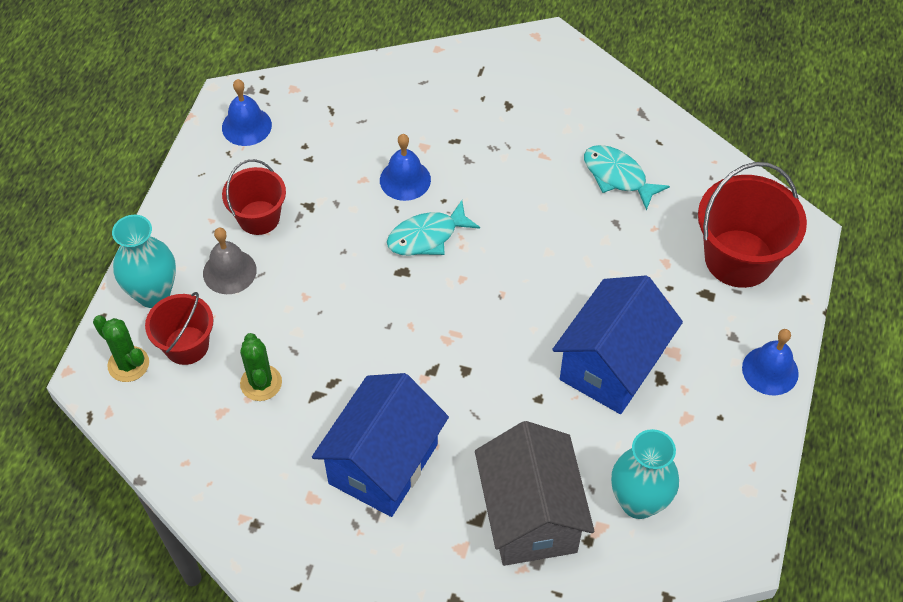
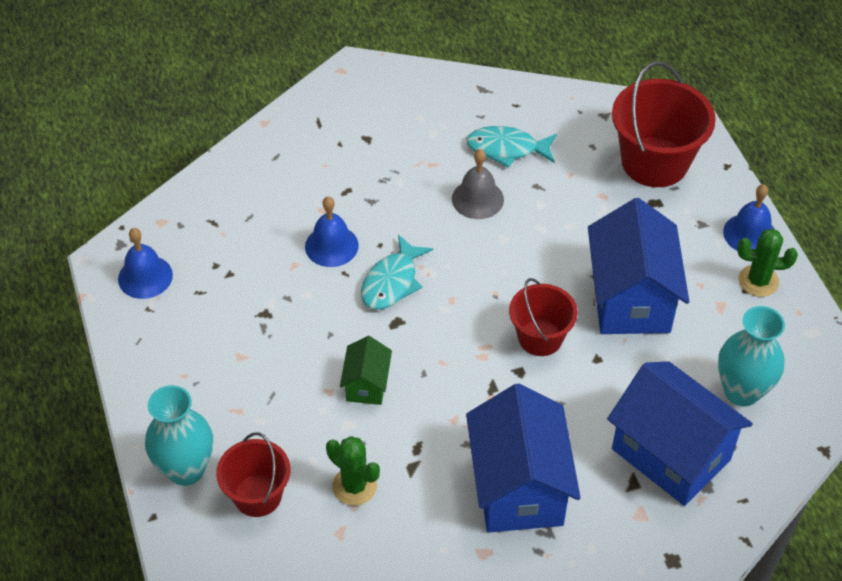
camera: 35 degrees left, 5 degrees down
green cactus [93,315,149,382] -> green cactus moved to [737,228,798,297]
grey bell [203,228,257,294] -> grey bell moved to [452,149,504,219]
red bucket [222,159,286,235] -> red bucket moved to [509,278,578,356]
grey house [475,421,594,566] -> blue house [607,361,753,506]
none -> green house [340,336,392,405]

